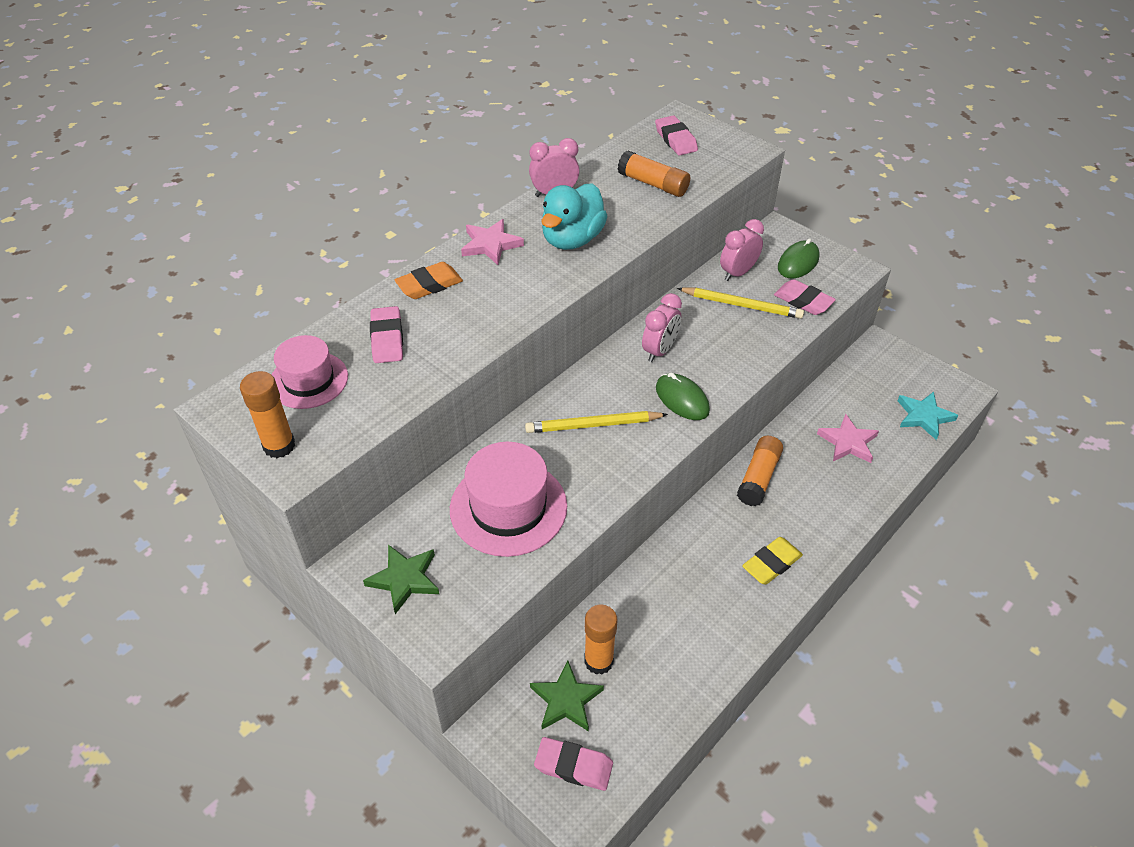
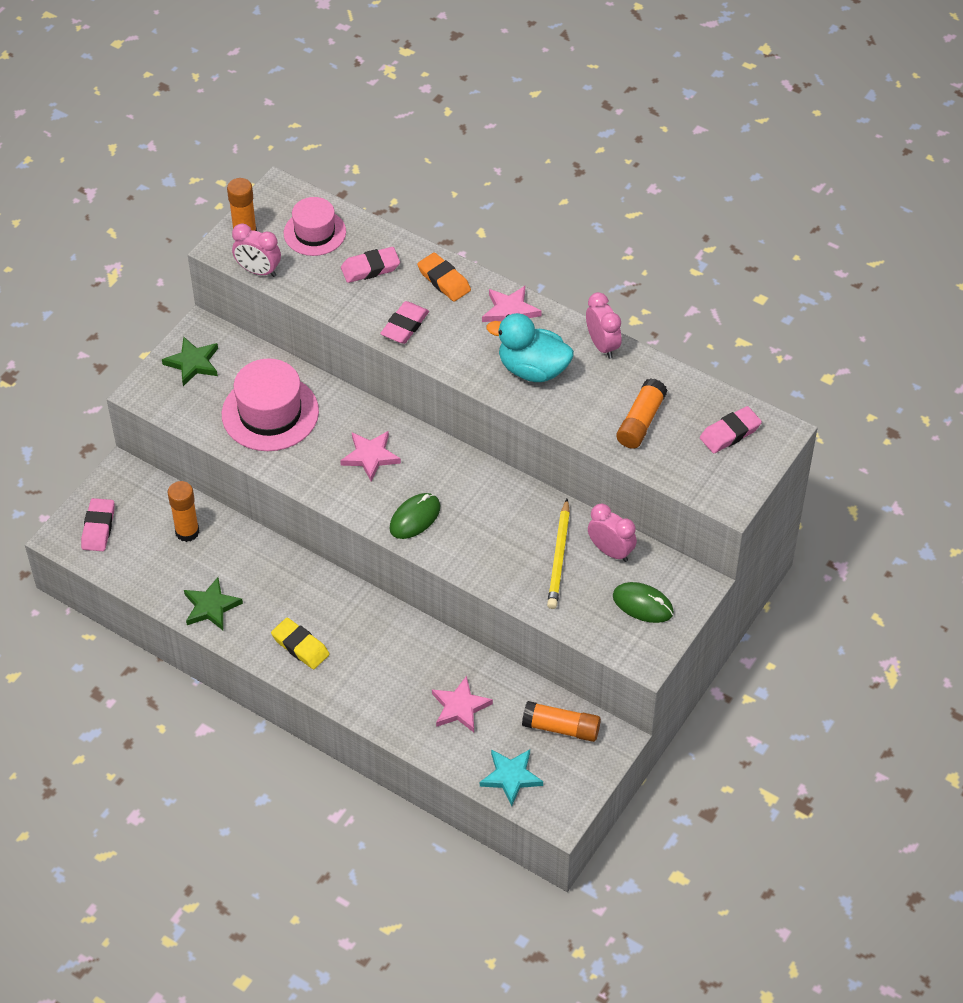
camera: 80 degrees right, 5 degrees up
yellow pencil [525,411,668,433] -> pink star [340,431,401,481]
green star [530,660,604,732] -> green star moved to [184,577,243,630]
pink clock [642,293,682,362] -> pink clock moved to [232,223,281,277]
orange glue stick [737,436,783,506] -> orange glue stick moved to [522,701,601,742]
pink eraser [774,279,836,315] -> pink eraser moved to [380,301,429,344]

